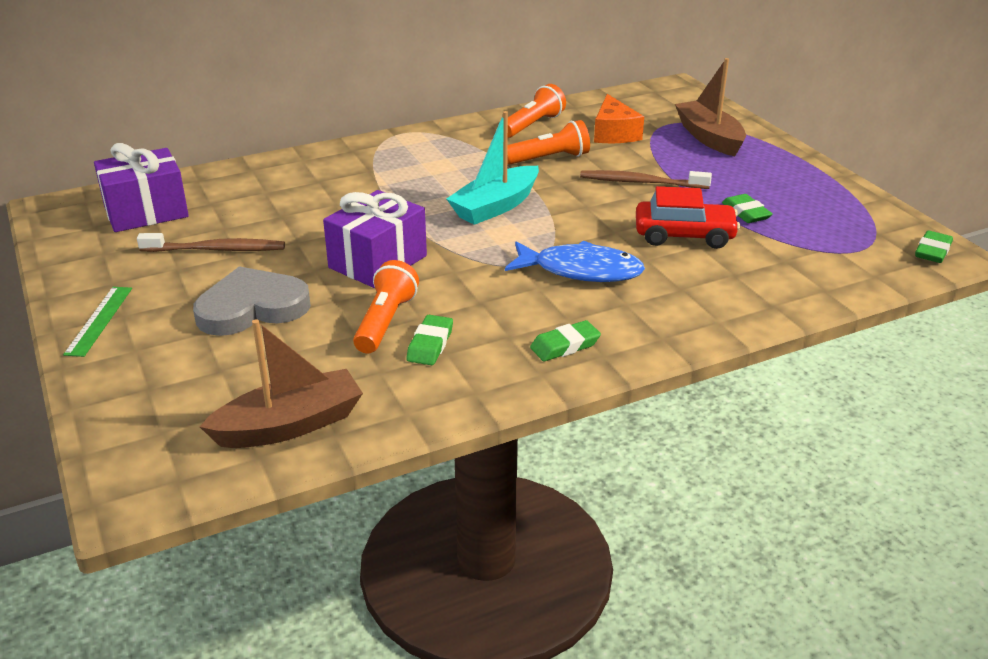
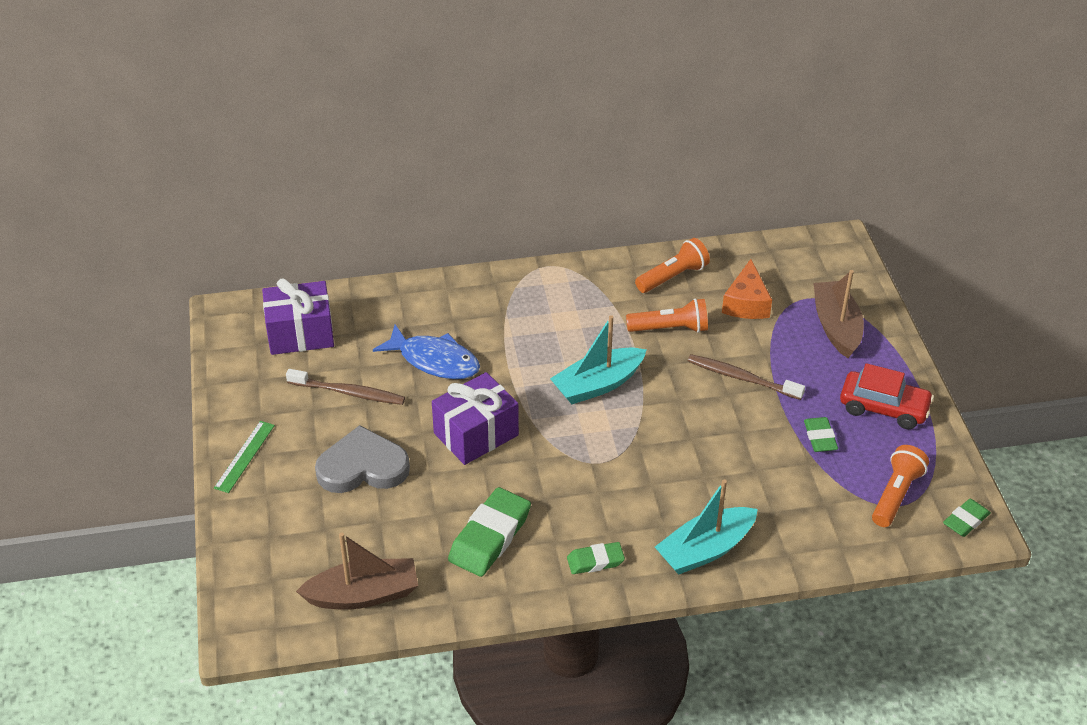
camera: 15 degrees right, 10 degrees up
orange flashlight [353,260,419,354] -> orange flashlight moved to [872,445,929,527]
green eraser [406,315,453,365] -> green eraser [448,487,531,577], size x1.77
blue fish [505,240,645,282] -> blue fish moved to [373,325,480,379]
red car [636,186,740,249] -> red car moved to [840,363,934,429]
none -> turquoise boat [655,479,758,575]

